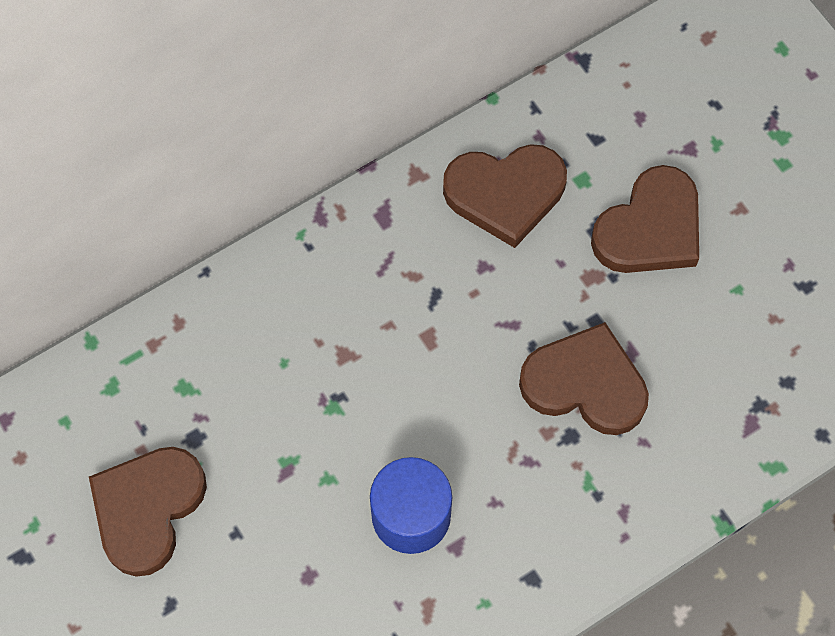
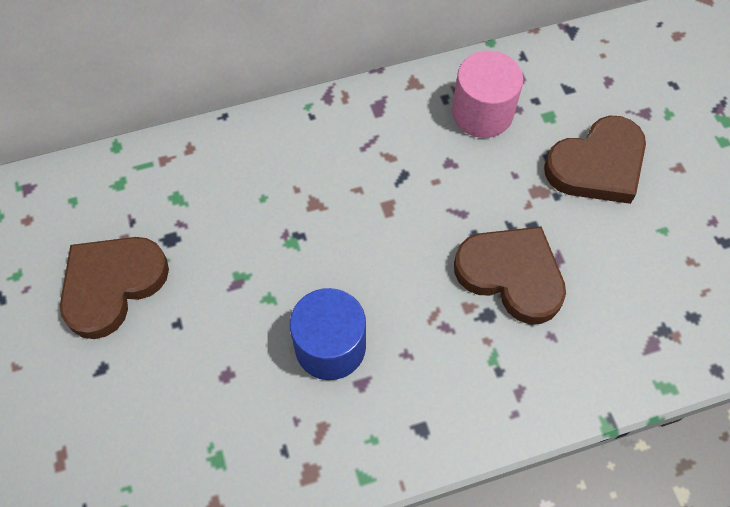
camera: 15 degrees right, 5 degrees down
brown heart [443,144,567,248] -> pink cylinder [452,51,523,138]

